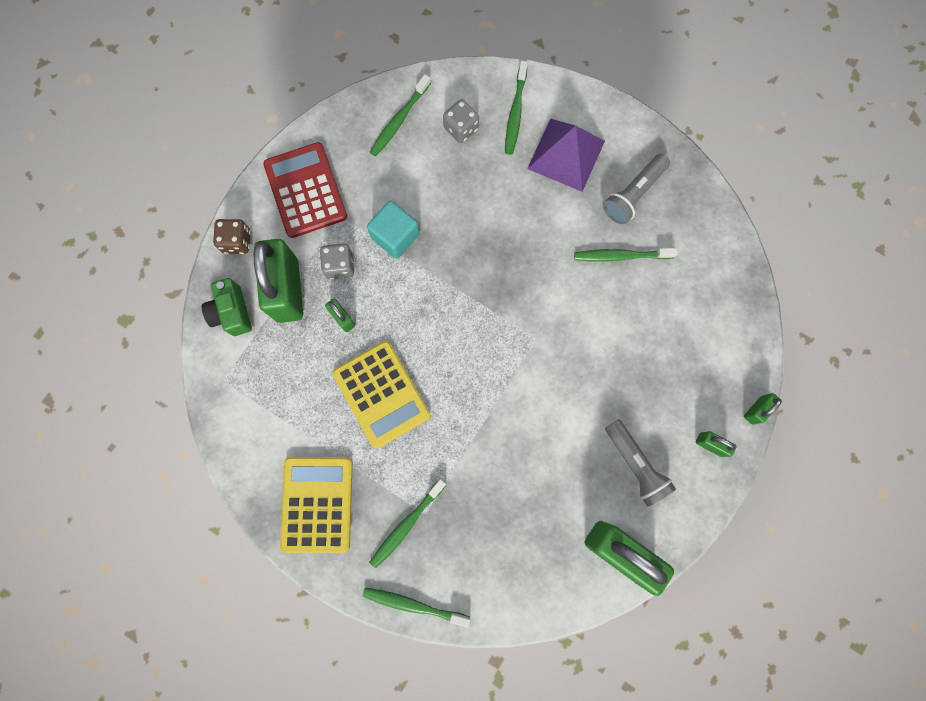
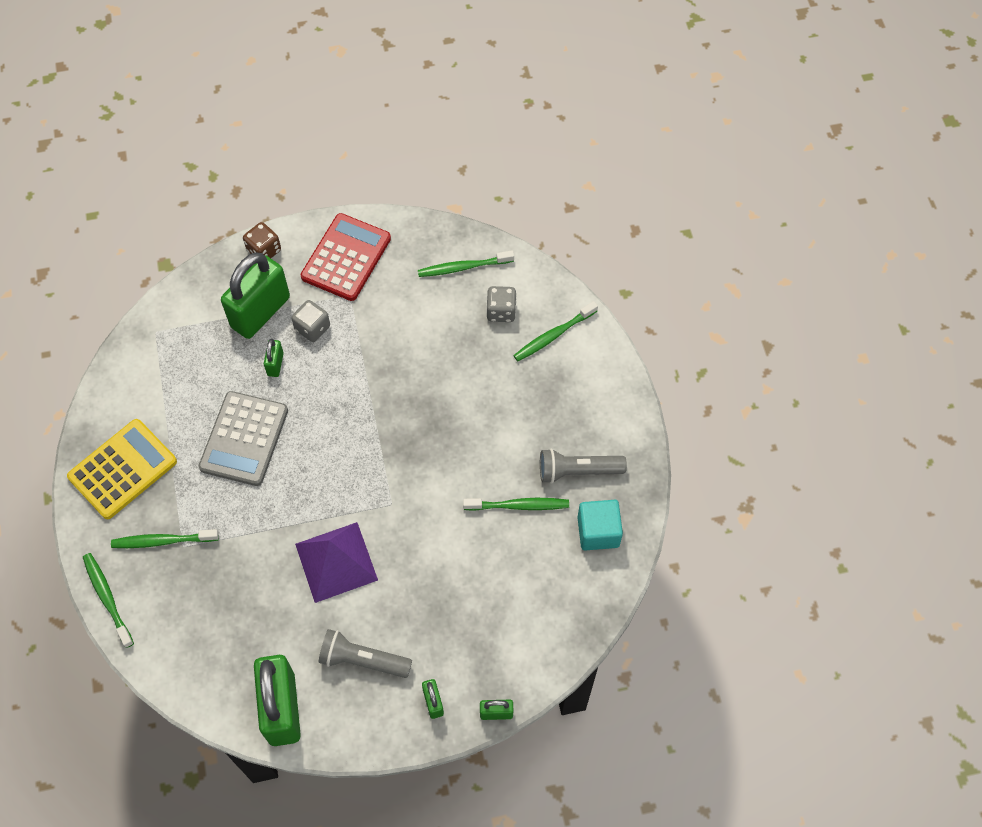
camera: 45 degrees right, 15 degrees down
green camera [202,278,252,336] -> none
yellow calculator [332,341,431,449] -> grey calculator [199,391,288,486]
turquoise cube [367,201,420,259] -> turquoise cube moved to [577,500,623,551]
purple pyramid [527,119,605,192] -> purple pyramid moved to [295,522,378,603]
green toothbrush [574,248,678,262] -> green toothbrush turned 135 degrees clockwise [463,498,569,511]
grey flashlight [605,419,676,506] -> grey flashlight turned 90 degrees clockwise [319,629,412,678]

